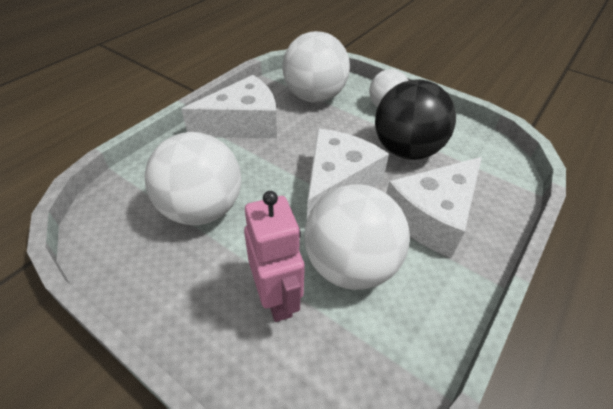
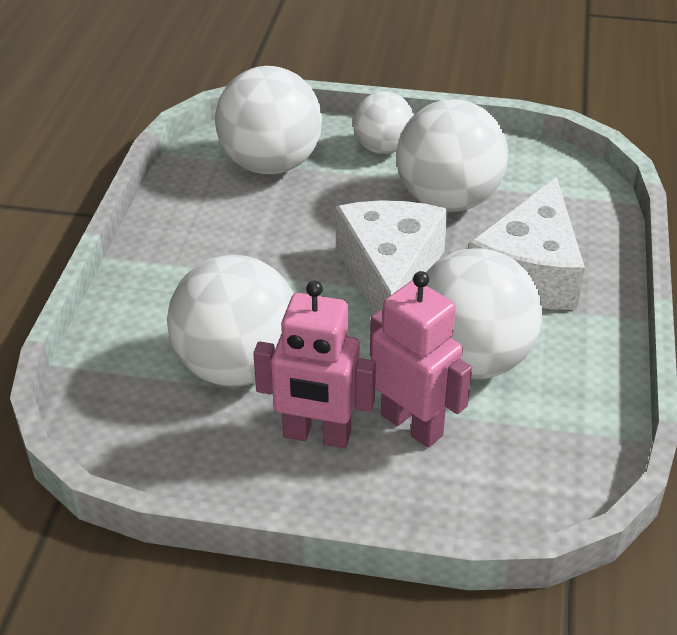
camera: 25 degrees left, 5 degrees down
white cheese [181,75,277,138] -> none
black ball [375,79,456,160] -> white ball [396,99,508,212]
none -> pink robot [253,280,376,448]

